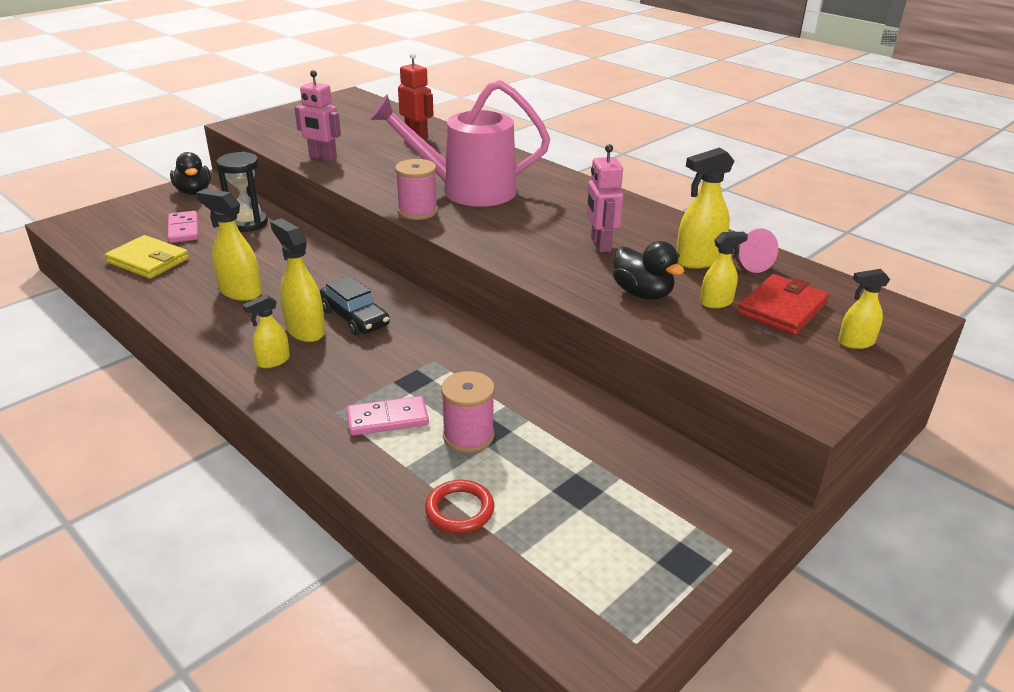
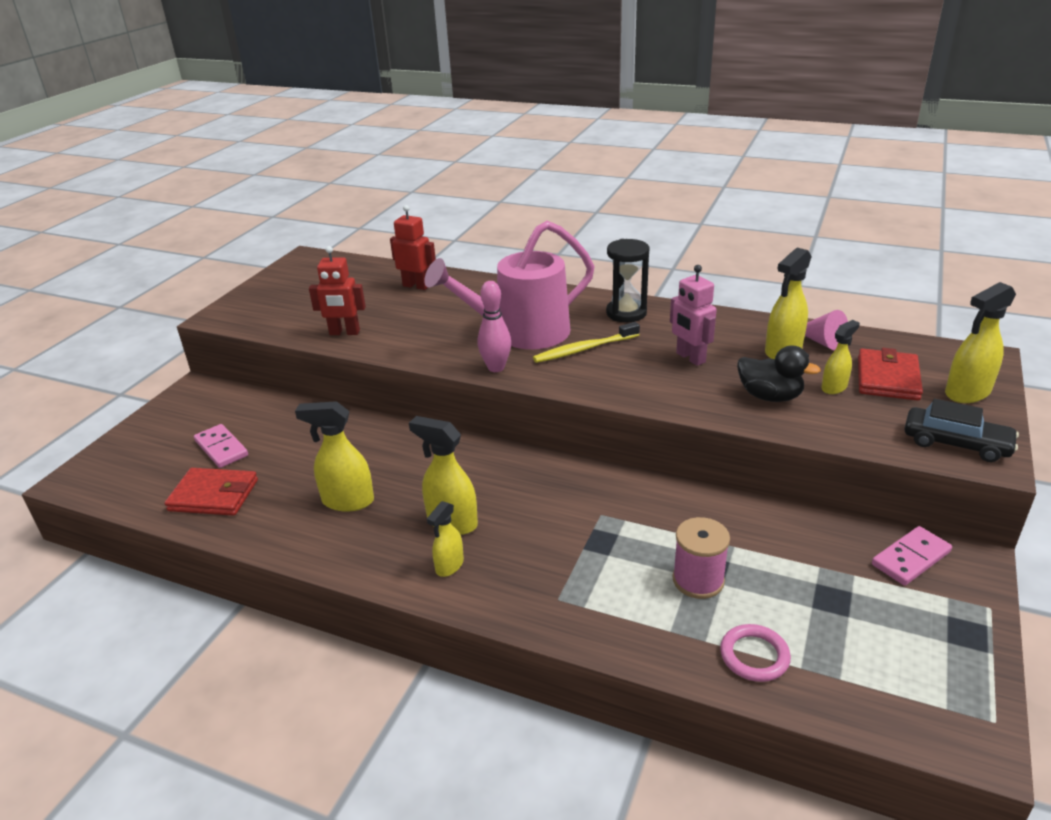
camera: 20 degrees left, 0 degrees up
yellow wallet [105,235,189,279] -> red wallet [164,468,258,516]
black duck [170,152,211,195] -> none
black hourglass [216,152,268,232] -> black hourglass moved to [606,239,650,322]
pink robot [294,70,341,161] -> red robot [309,246,366,335]
black car [320,275,390,335] -> black car moved to [904,399,1019,462]
pink domino [347,396,429,436] -> pink domino moved to [872,526,952,586]
pink spool [395,159,438,220] -> pink bowling pin [478,281,511,372]
red ring [425,480,494,533] -> pink ring [720,624,791,682]
yellow spray bottle [838,269,890,349] -> yellow spray bottle [945,282,1016,403], size x1.63
none -> yellow toothbrush [533,322,640,363]

